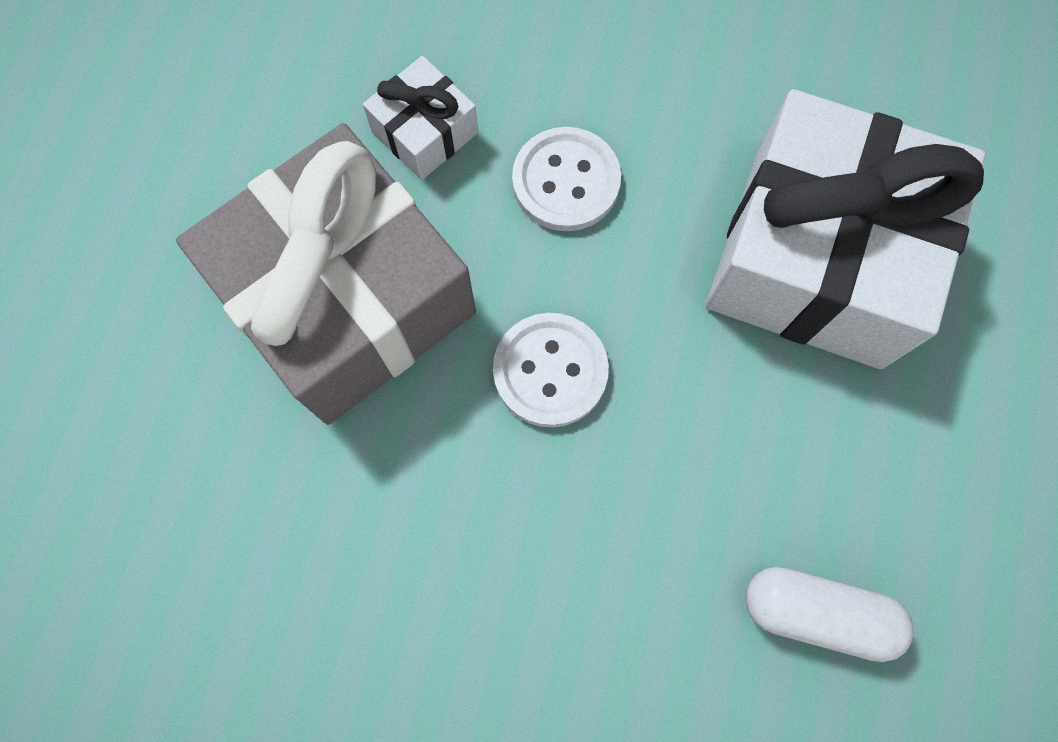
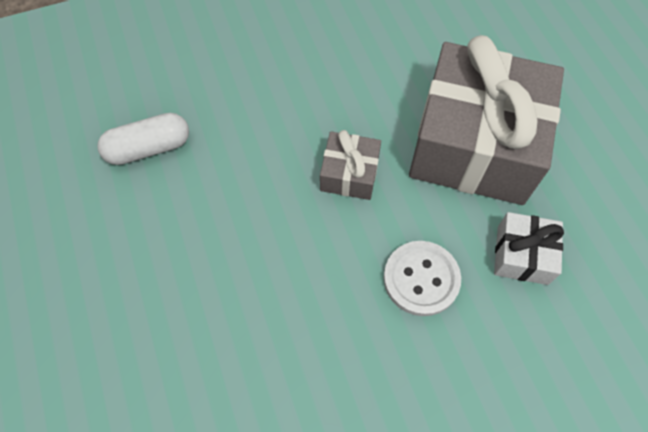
camera: 145 degrees right, 10 degrees down
white button [493,313,609,428] -> grey gift [320,130,381,200]
white gift [706,89,985,369] -> none

